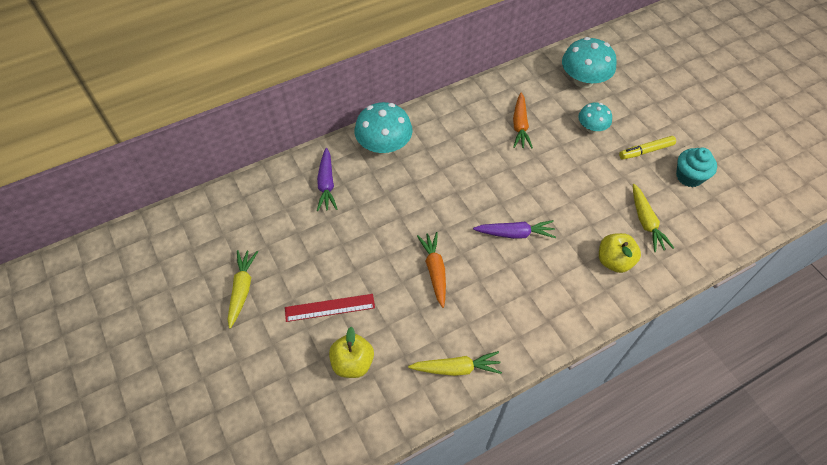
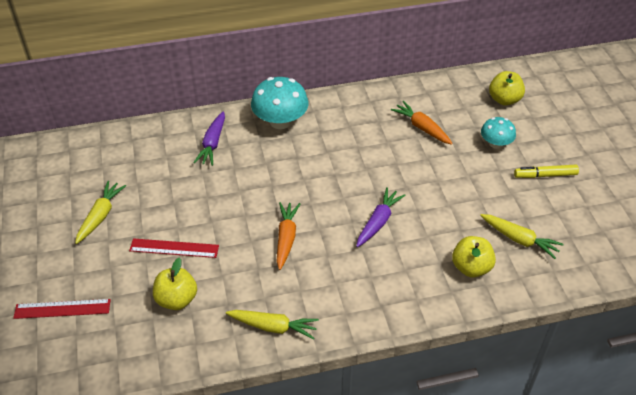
camera: 15 degrees right, 10 degrees down
purple carrot [473,220,556,239] -> purple carrot turned 75 degrees counterclockwise [356,187,405,247]
orange carrot [513,93,533,148] -> orange carrot turned 120 degrees clockwise [391,101,453,145]
turquoise mushroom [562,37,617,88] -> yellow apple [489,71,525,106]
yellow carrot [633,184,674,252] -> yellow carrot turned 60 degrees counterclockwise [480,214,564,259]
turquoise cupcake [676,147,717,187] -> none
none -> red ruler [13,299,111,319]

